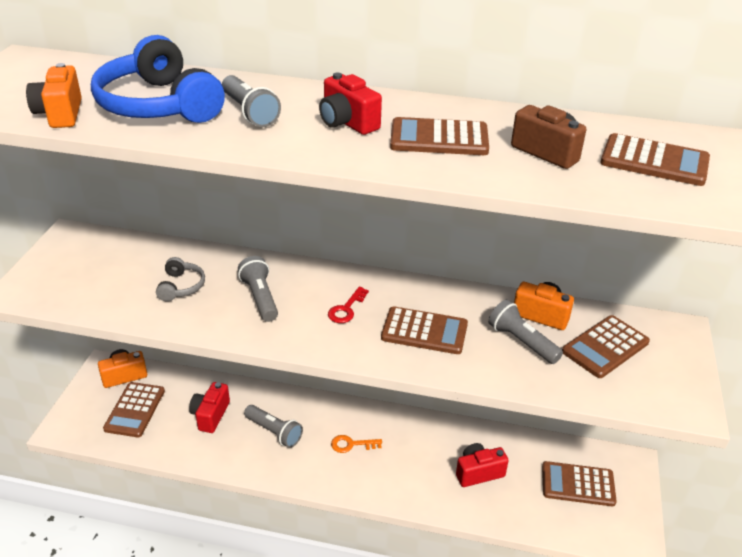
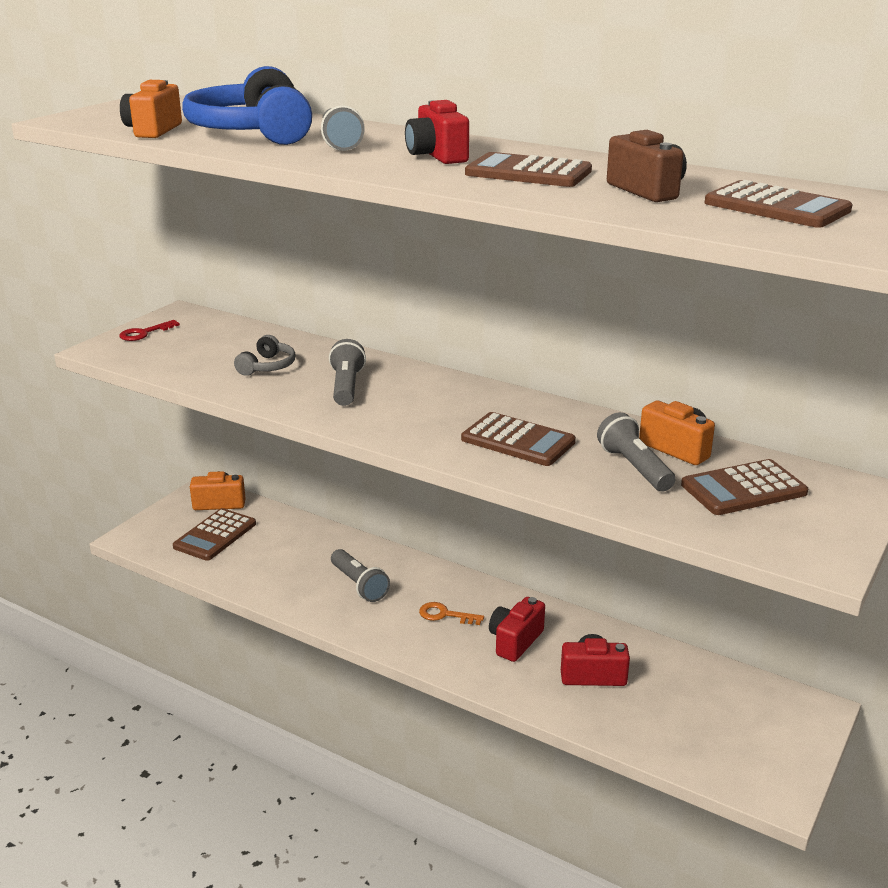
camera: 20 degrees right, 10 degrees down
red camera [189,382,230,433] -> red camera moved to [489,597,545,662]
red key [328,287,369,323] -> red key moved to [119,320,180,341]
brown calculator [542,461,617,506] -> none

